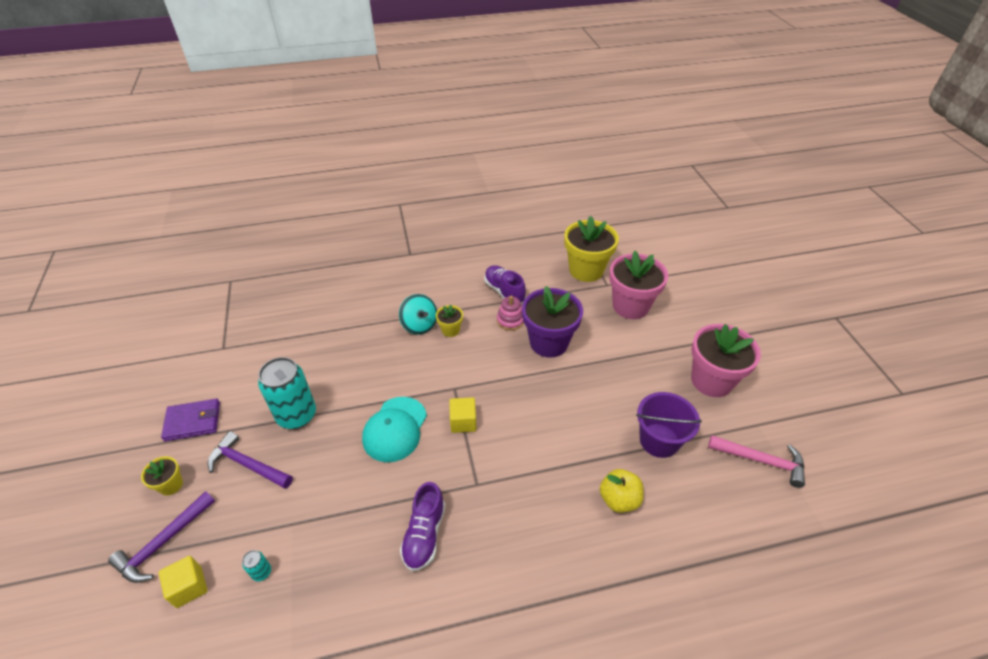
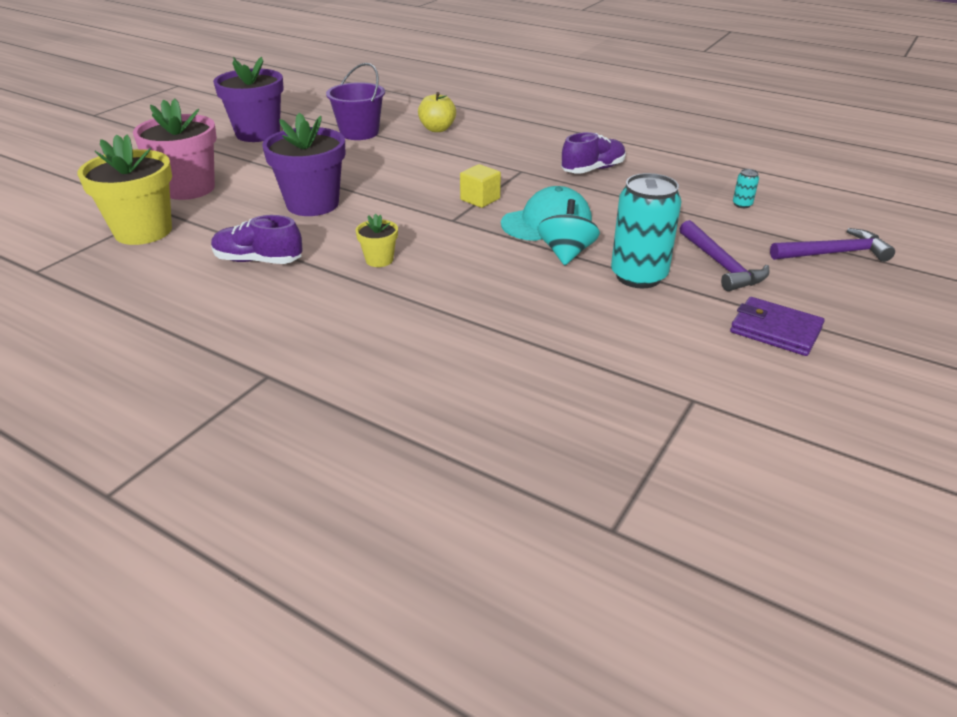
camera: 135 degrees left, 10 degrees down
yellow flower pot [141,456,183,496] -> none
yellow cube [159,556,208,608] -> none
turquoise spinning top [399,294,437,335] -> turquoise spinning top moved to [537,199,600,265]
purple shoe [484,265,526,304] -> purple shoe turned 90 degrees clockwise [211,215,303,264]
pink stacking toy [497,296,524,331] -> none
pink flower pot [691,324,761,397] -> purple flower pot [213,57,284,142]
pink hammer [708,435,805,488] -> none

